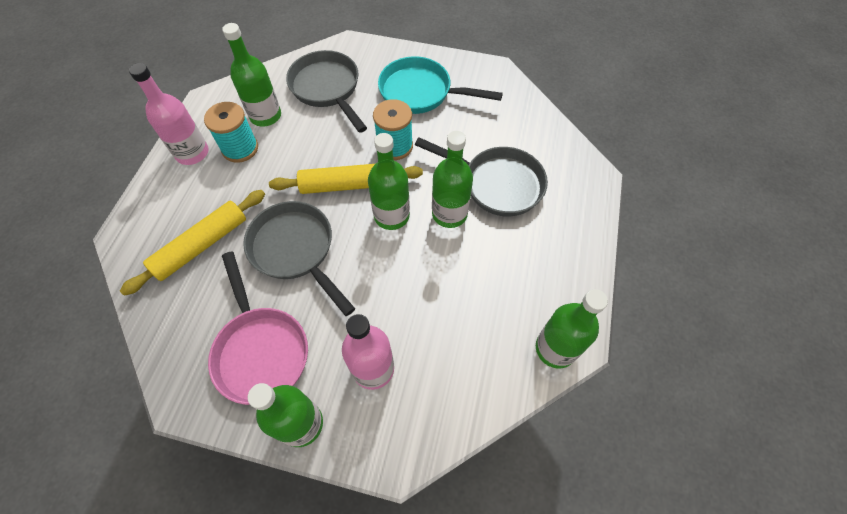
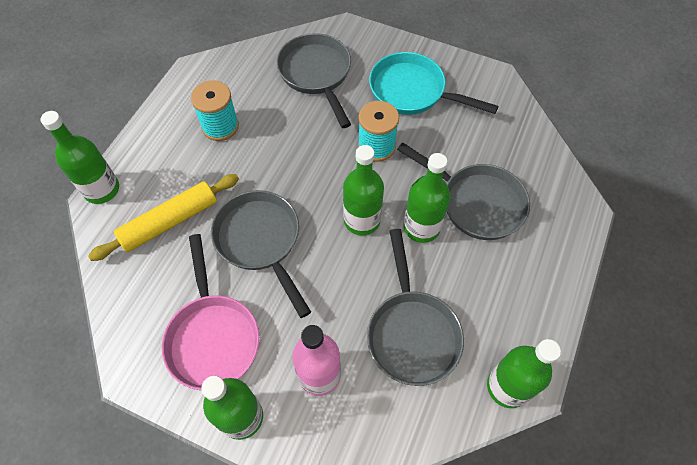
camera: 10 degrees right, 0 degrees up
pink bottle [129,63,209,165] -> none
green bottle [222,23,281,127] -> green bottle moved to [41,111,119,204]
yellow rolling pin [269,164,423,194] -> none
none -> grey pan [367,229,464,386]

